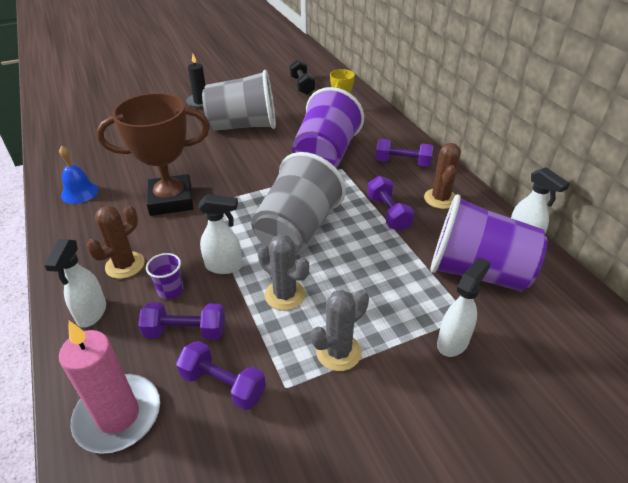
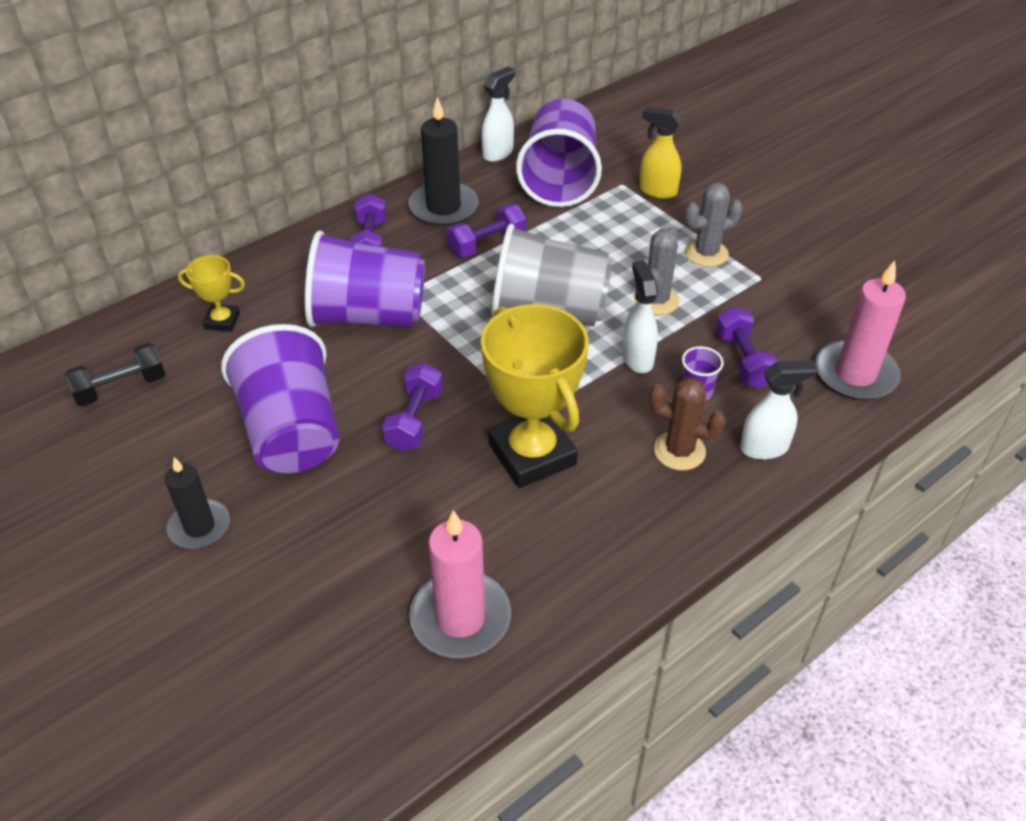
camera: 105 degrees left, 5 degrees up
blue bell [59,146,99,204] -> none
brown trophy [97,93,210,216] -> yellow trophy [481,304,589,488]
purple dumbbell [176,341,266,410] -> purple dumbbell moved to [382,363,443,451]
grey cup [202,70,276,131] -> purple cup [221,324,339,473]
grey cactus [311,290,369,371] -> grey cactus turned 60 degrees counterclockwise [685,183,743,267]
brown cactus [424,143,461,209] -> black candle [408,97,479,226]
white spray bottle [437,257,490,357] -> yellow spray bottle [639,107,682,199]
none -> pink candle [409,510,511,658]

